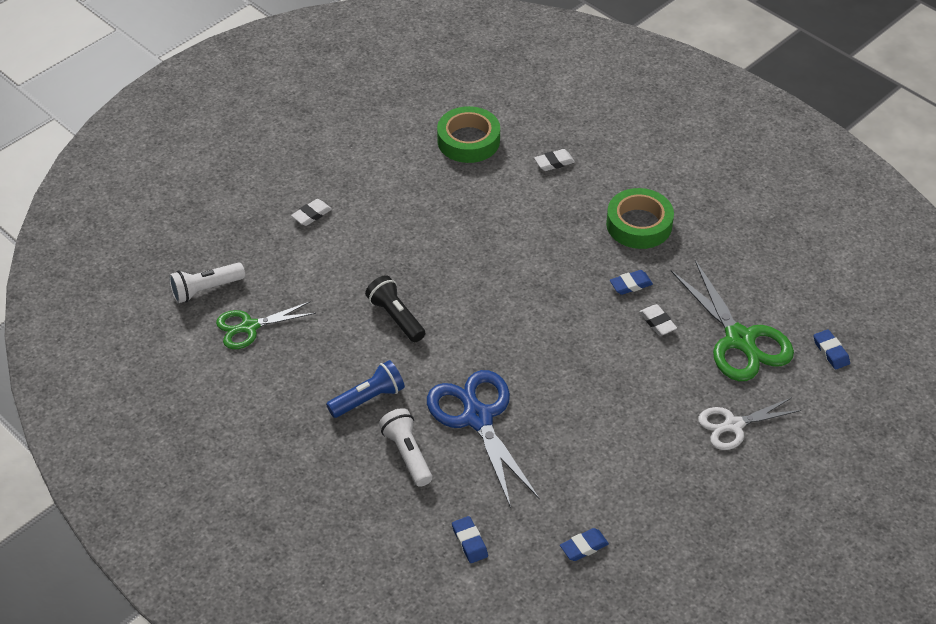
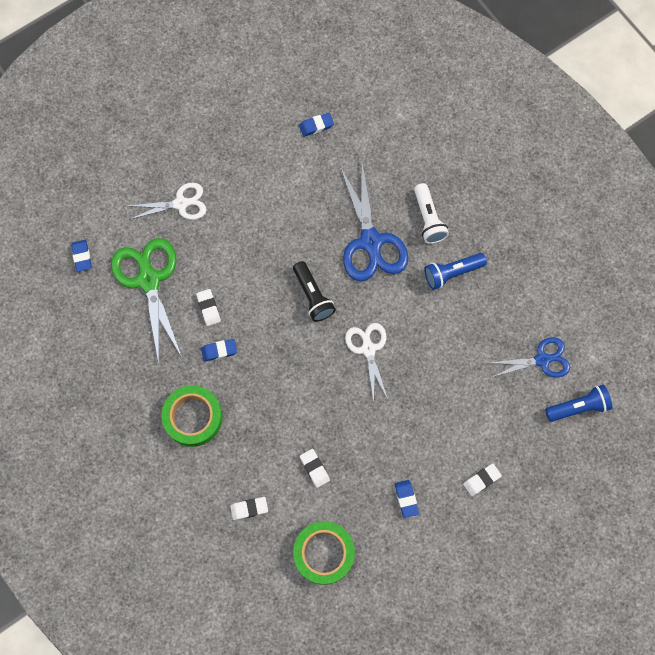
camera: 170 degrees left, 25 degrees up
white flashlight [169,262,245,303] -> blue flashlight [545,384,612,422]
green scissors [216,301,316,349] -> blue scissors [490,337,570,378]
black flashlight [365,275,425,342] -> black flashlight moved to [293,261,336,322]
blue eraser [452,516,488,563] -> blue eraser moved to [395,480,419,518]
none -> white eraser [300,449,330,488]
none -> white scissors [345,323,388,402]

